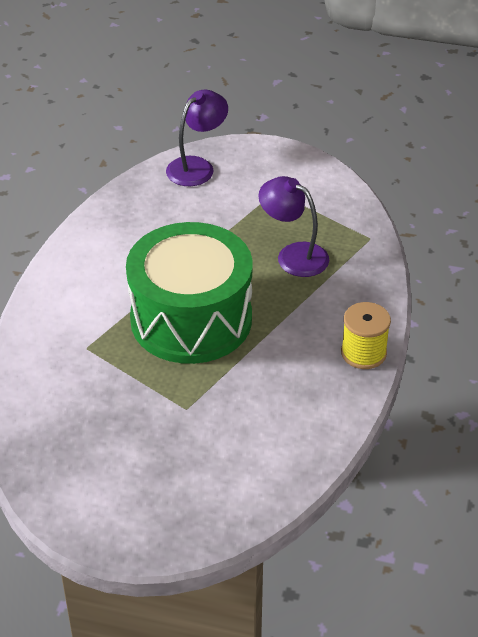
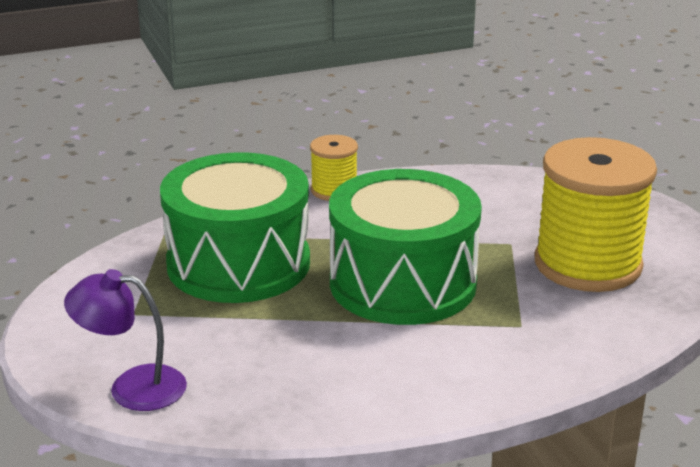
camera: 125 degrees left, 15 degrees down
purple lamp [259,176,329,277] -> green drum [160,152,310,303]
none -> yellow spool [535,137,657,292]

